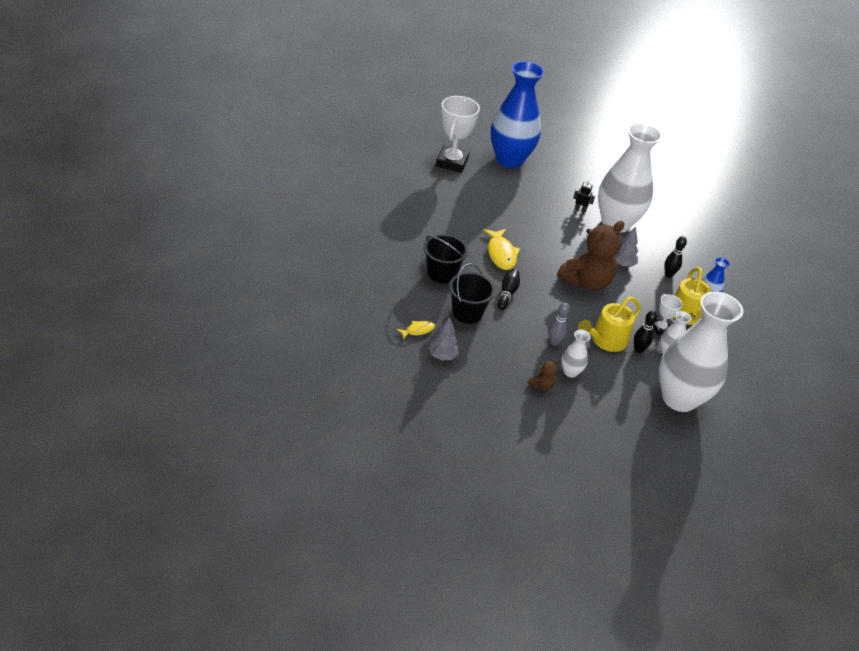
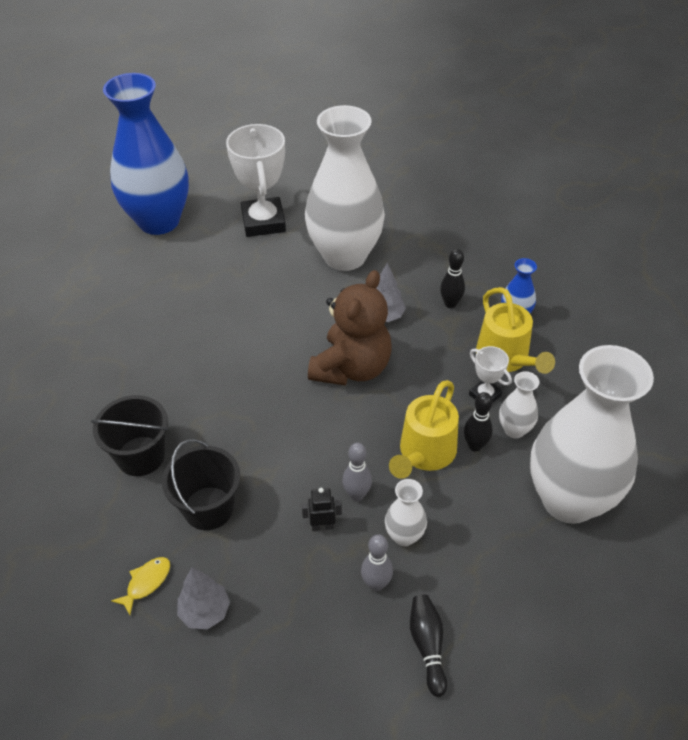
camera: 20 degrees left, 5 degrees up
white trophy [436,96,480,173] -> white trophy moved to [226,124,286,237]
yellow fish [483,229,520,270] -> none
black bowling pin [498,269,520,310] -> black bowling pin moved to [410,595,447,697]
brown teddy bear [528,360,558,391] -> grey bowling pin [361,534,393,591]
black robot [573,180,595,213] -> black robot moved to [302,488,342,531]

